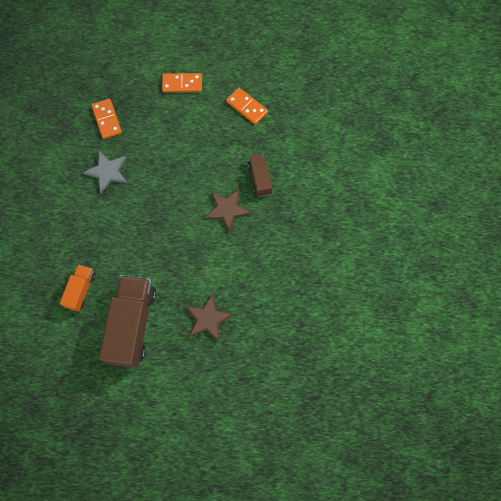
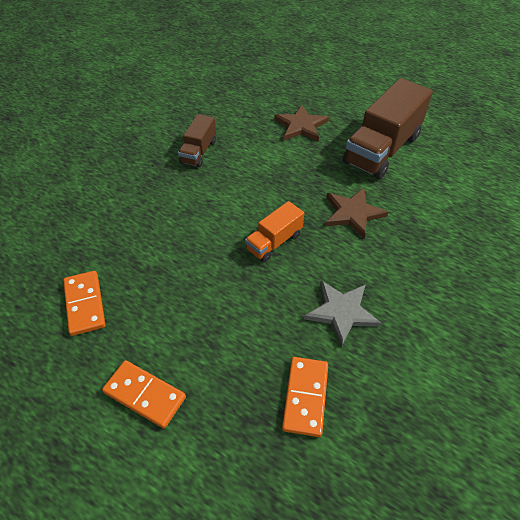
camera: 150 degrees left, 20 degrees down
orange truck [60,265,96,312] -> orange truck moved to [245,201,304,262]
brown star [204,189,251,233] -> brown star moved to [326,188,388,239]
brown truck [248,154,272,197] -> brown truck moved to [178,114,216,167]

